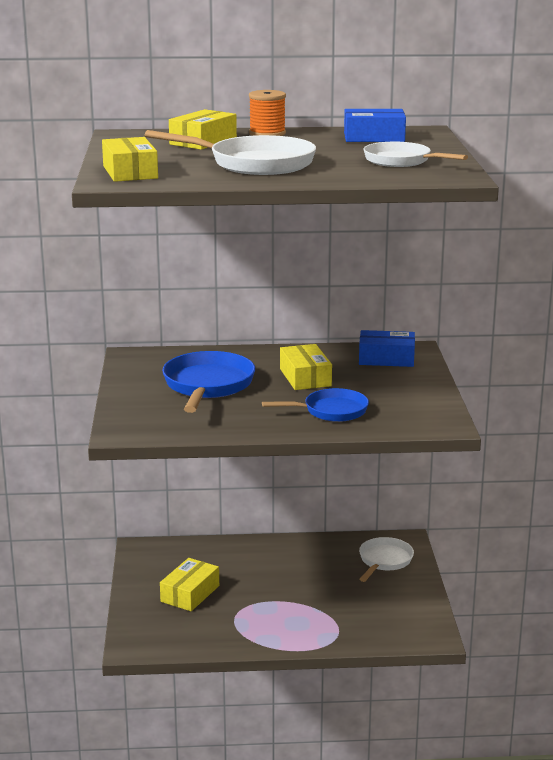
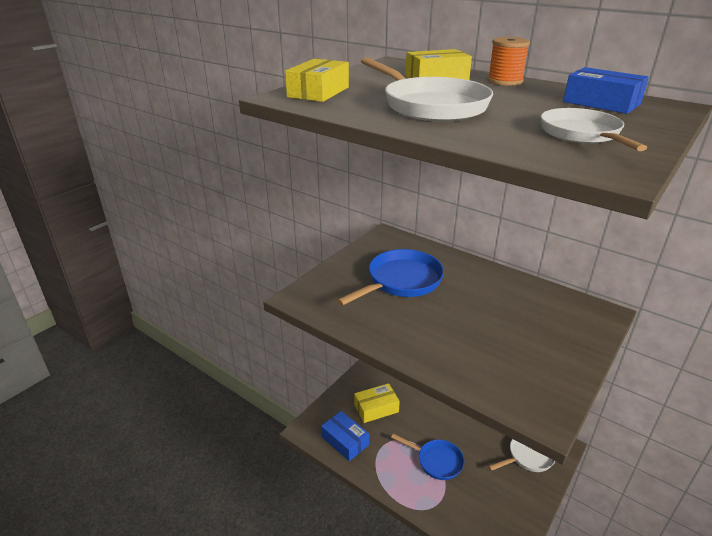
camera: 40 degrees right, 10 degrees up
blue pan [262,388,369,422] -> blue pan moved to [391,434,464,480]
yellow box [280,344,332,390] -> none
blue box [359,330,415,367] -> blue box moved to [321,411,369,461]

